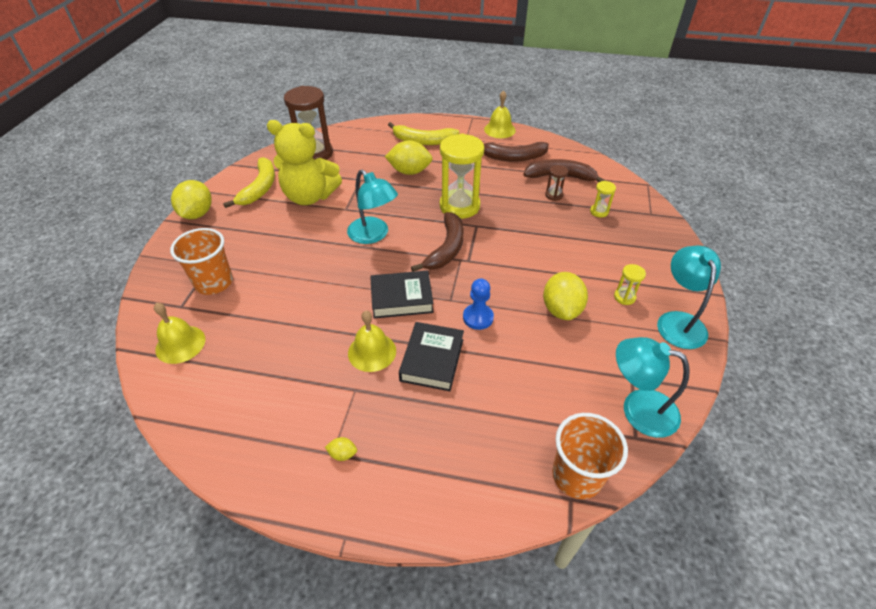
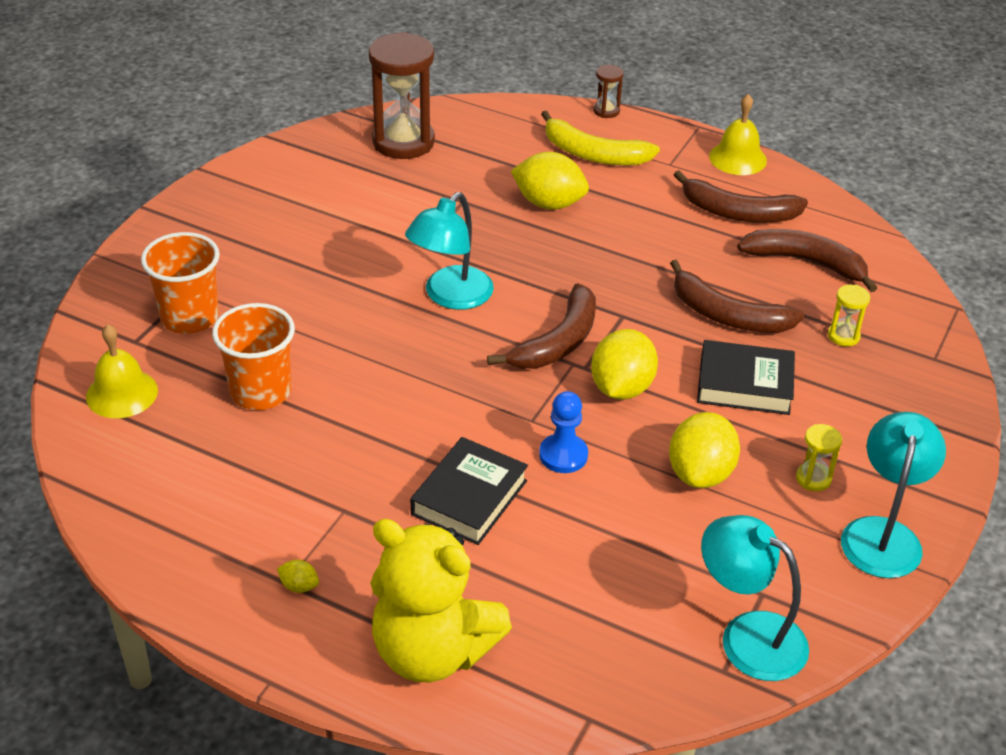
camera: 15 degrees right, 5 degrees down
yellow lemon [171,180,212,219] -> yellow lemon moved to [591,329,658,400]
yellow banana [223,157,275,208] -> none
yellow teddy bear [267,120,342,205] -> yellow teddy bear moved to [370,519,512,682]
turquoise lamp [347,170,398,244] -> turquoise lamp turned 60 degrees clockwise [405,192,494,310]
yellow bell [348,311,396,372] -> none
black book [370,271,434,318] -> black book moved to [697,340,795,415]
yellow hourglass [440,133,485,219] -> none
brown hourglass [545,165,568,201] -> brown hourglass moved to [593,65,624,118]
orange cup [552,413,628,499] -> orange cup moved to [212,303,295,410]
none -> brown banana [670,260,804,333]

